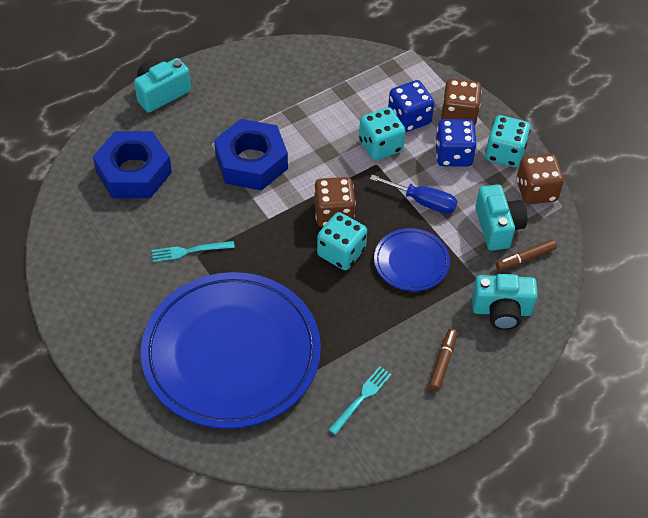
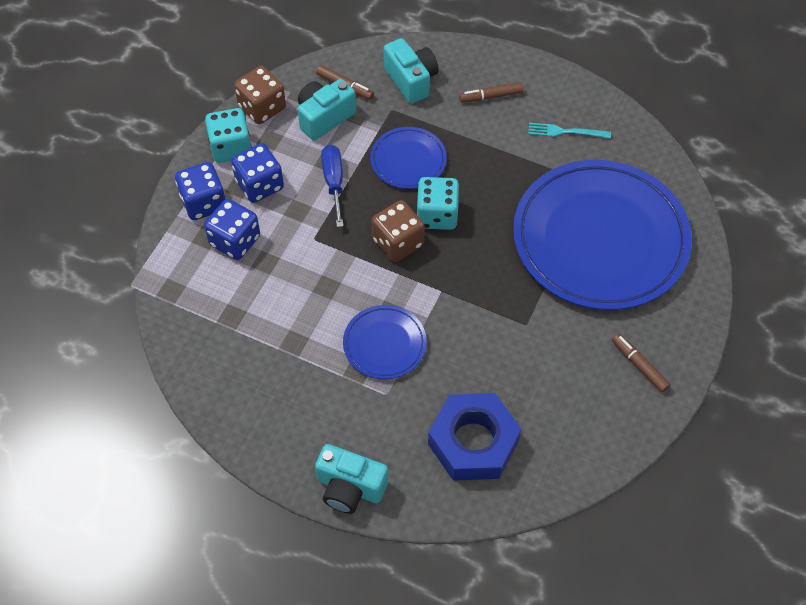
camera: 120 degrees left, 5 degrees up
turquoise fork [152,241,235,262] -> none
blue nut [214,119,288,190] -> blue plate [343,305,427,379]
turquoise dice [359,107,405,161] -> none
brown dice [441,79,482,125] -> blue dice [175,162,225,220]
none -> brown marker [612,334,670,392]

